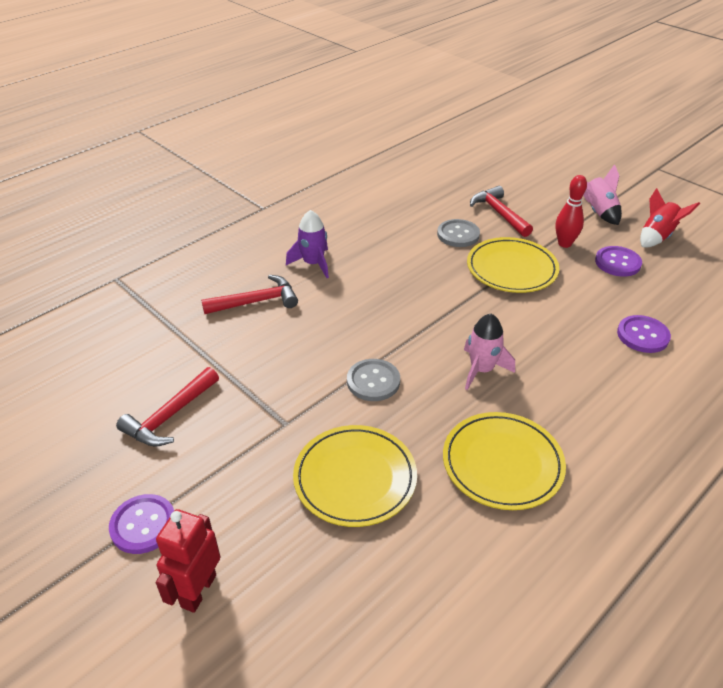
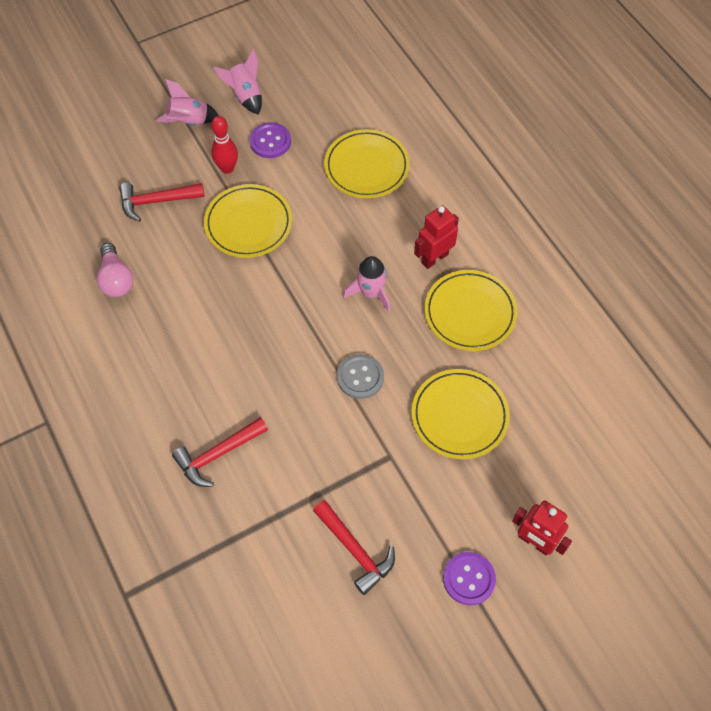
camera: 75 degrees left, 20 degrees up
red hammer [201,275,298,314] -> red hammer turned 120 degrees counterclockwise [172,417,268,487]
purple rocket [286,210,329,278] -> none
grey button [437,219,480,247] -> none
purple button [617,315,671,353] -> yellow plate [324,129,410,198]
red rocket [640,188,700,247] -> pink rocket [213,49,262,115]
none -> pink light bulb [97,243,133,297]
none -> red robot [414,205,459,269]

